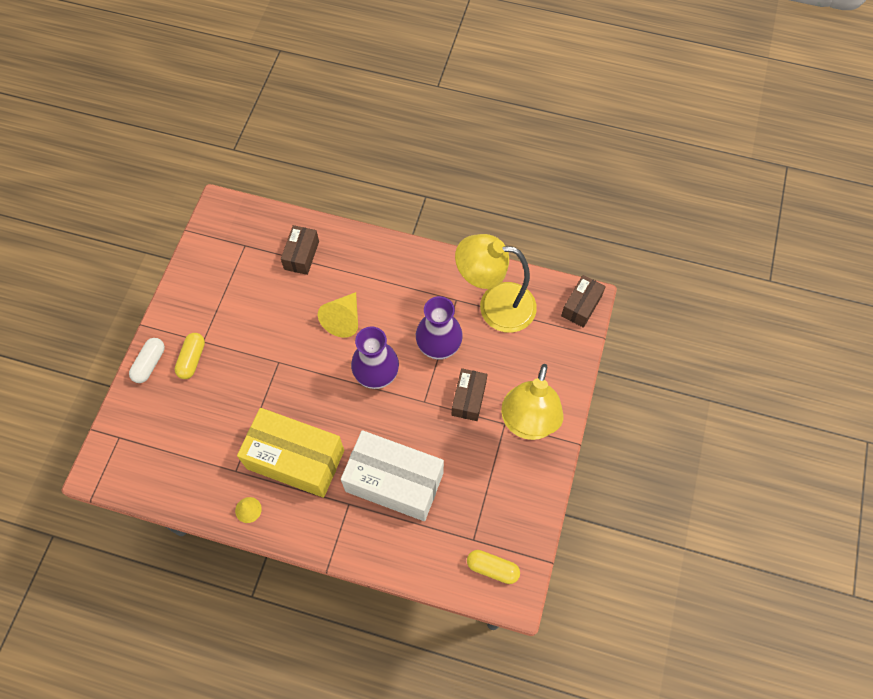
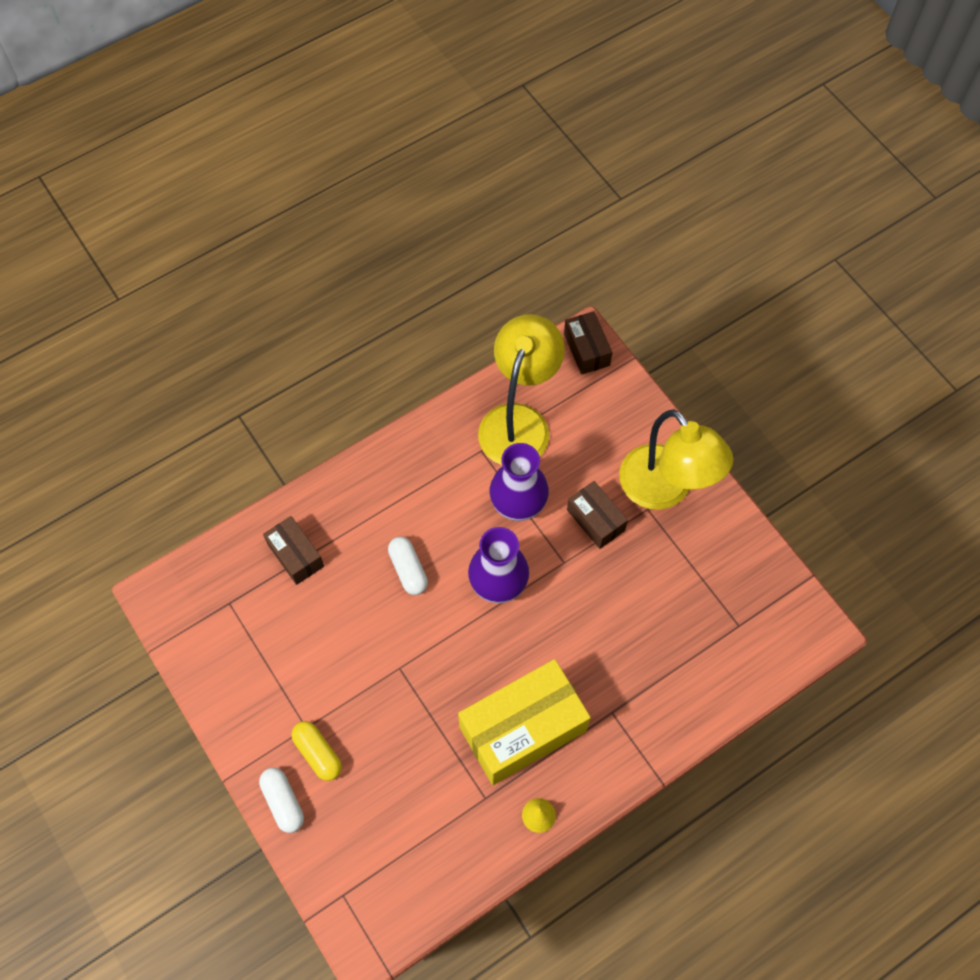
camera: 50 degrees left, 0 degrees up
yellow cone [318,292,358,338] -> white capsule [388,537,428,595]
white box [341,430,444,521] -> none
yellow lamp [455,234,537,333] -> yellow lamp turned 150 degrees clockwise [478,314,565,465]
yellow capsule [467,550,520,584] -> none

